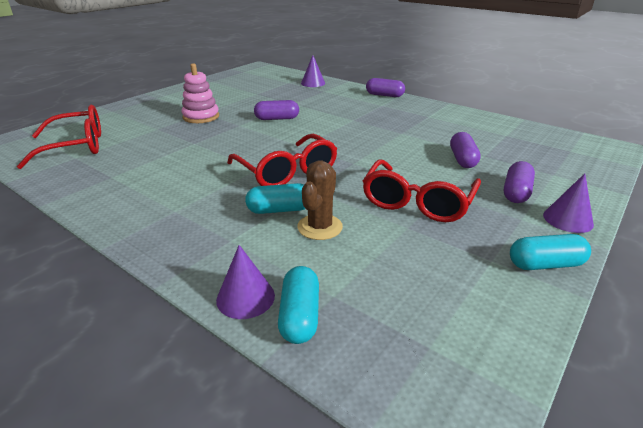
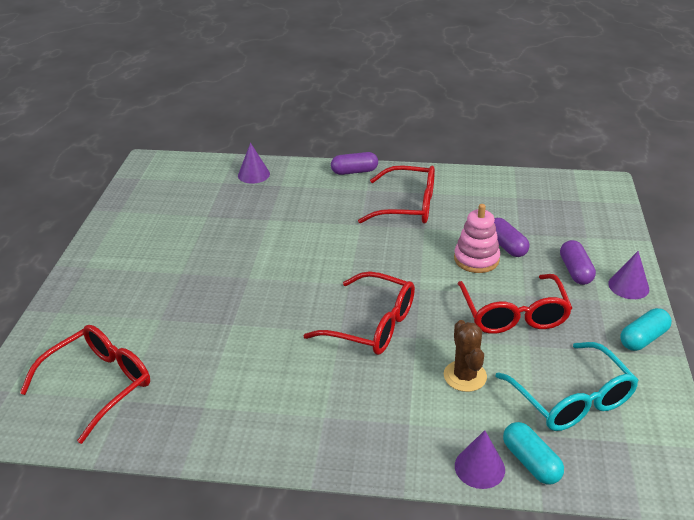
camera: 30 degrees left, 5 degrees up
pink stacking toy [181,63,219,123] -> pink stacking toy moved to [454,204,500,273]
turquoise capsule [245,183,305,214] -> none
purple capsule [254,100,299,120] -> none
none -> red glasses [358,165,435,224]
none -> turquoise glasses [495,342,639,431]

